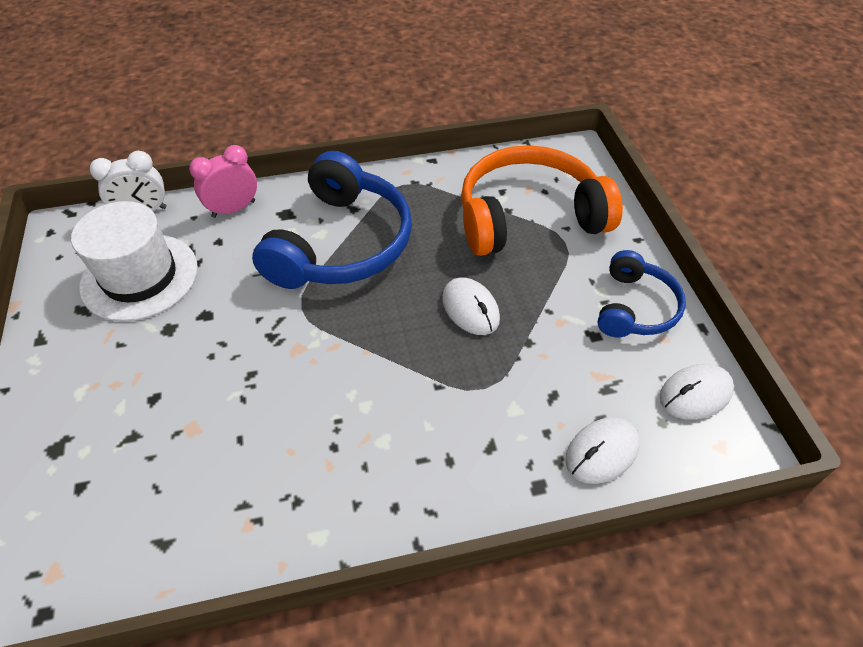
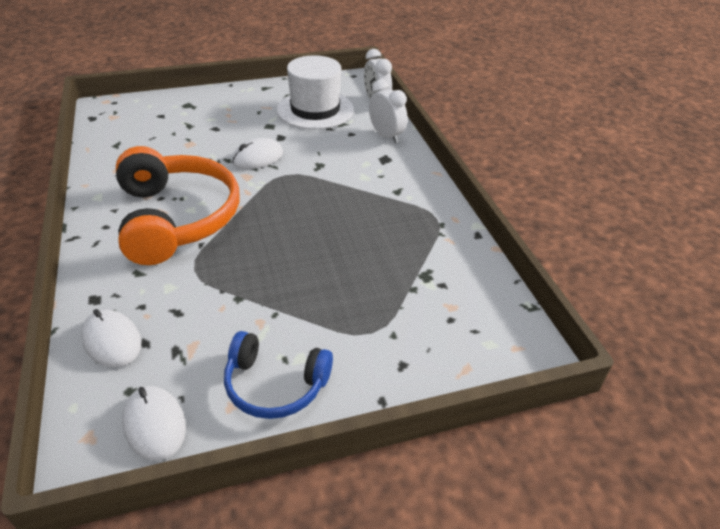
camera: 85 degrees right, 10 degrees down
pink clock [189,145,257,218] -> white clock [369,79,408,143]
blue headphones [252,151,412,289] -> none
white mouse [442,277,500,335] -> white mouse moved to [232,138,283,169]
orange headphones [461,145,623,256] -> orange headphones moved to [116,146,240,265]

